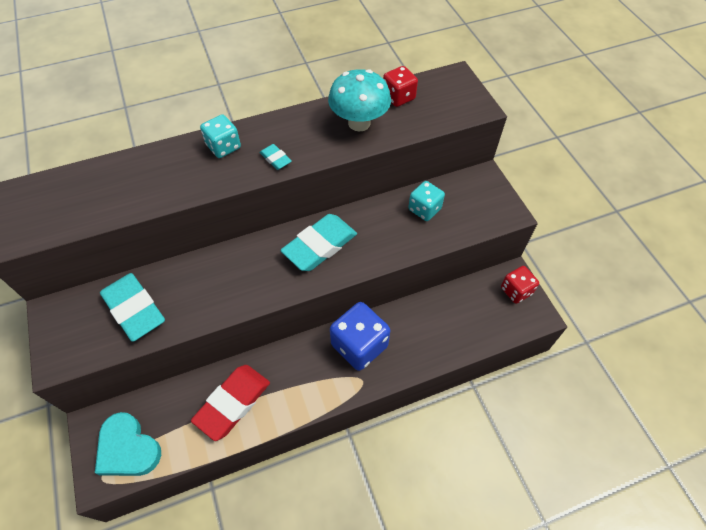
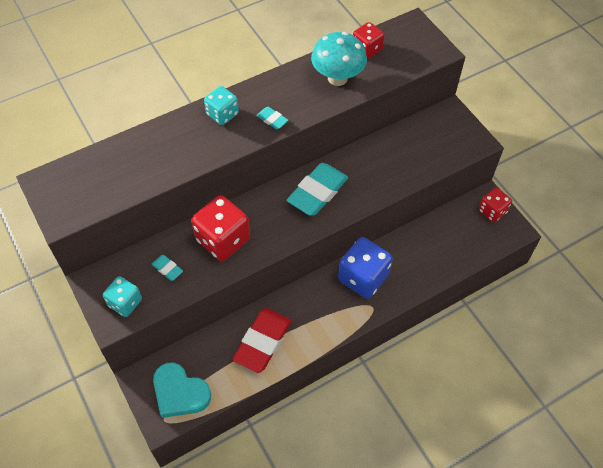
camera: 10 degrees left, 0 degrees up
turquoise eraser [100,273,165,342] -> turquoise eraser [152,255,183,281], size x0.46
turquoise dice [408,181,445,221] -> turquoise dice moved to [103,276,142,317]
none -> red dice [191,195,250,261]

